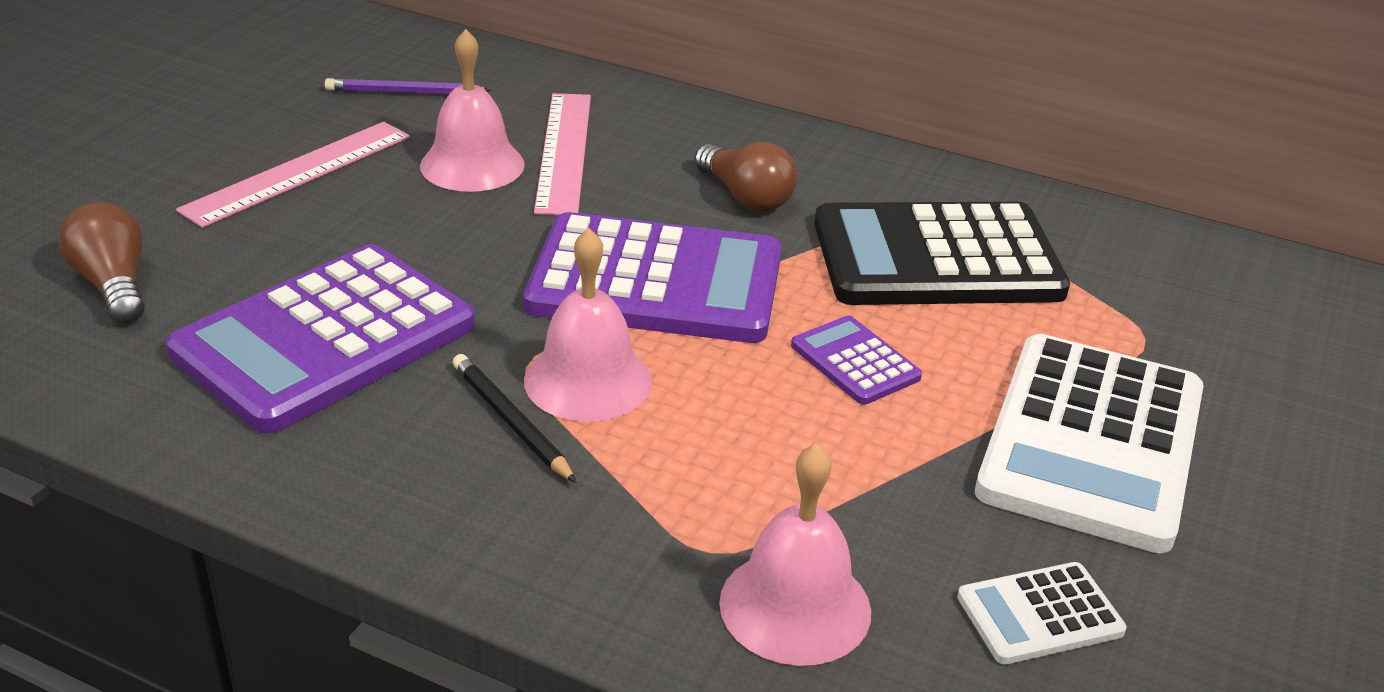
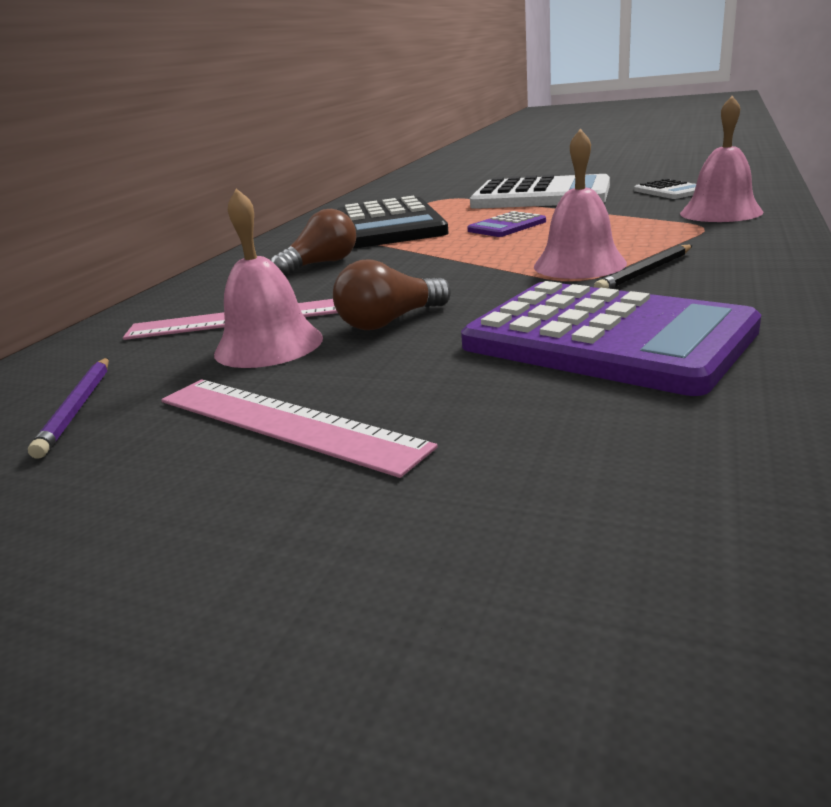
camera: 90 degrees left, 10 degrees down
brown light bulb [59,202,145,324] -> brown light bulb moved to [333,259,451,330]
purple calculator [523,212,782,343] -> none

